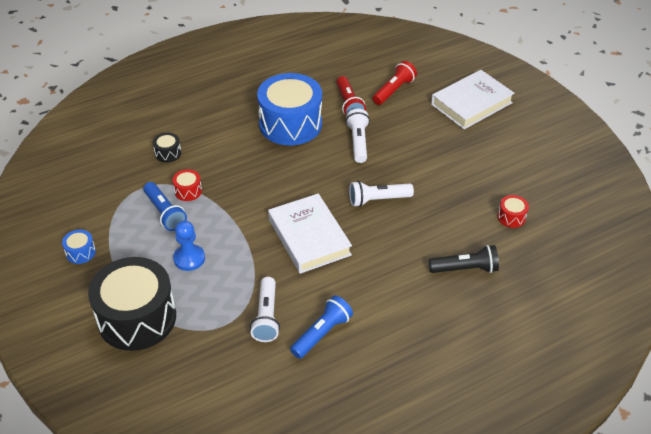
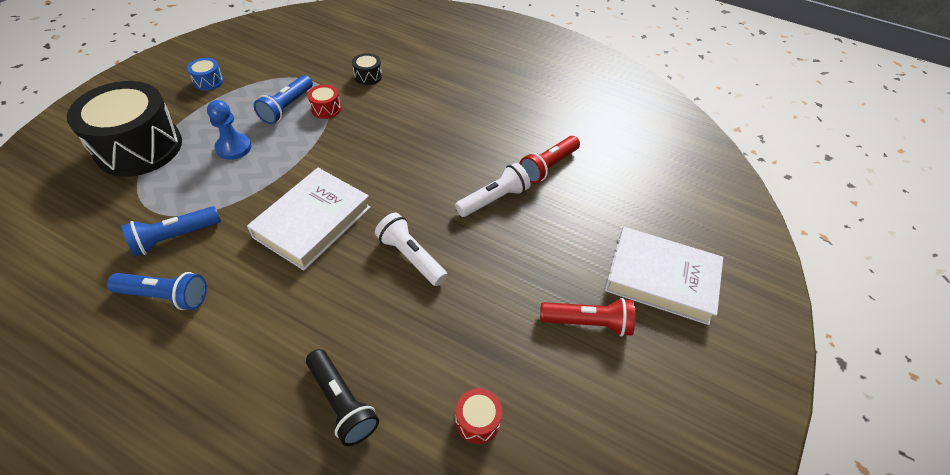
camera: 55 degrees right, 5 degrees up
white flashlight [250,277,280,342] -> blue flashlight [121,206,221,257]
blue drum [257,73,322,145] -> none
red flashlight [373,61,417,105] -> red flashlight moved to [540,298,635,337]

